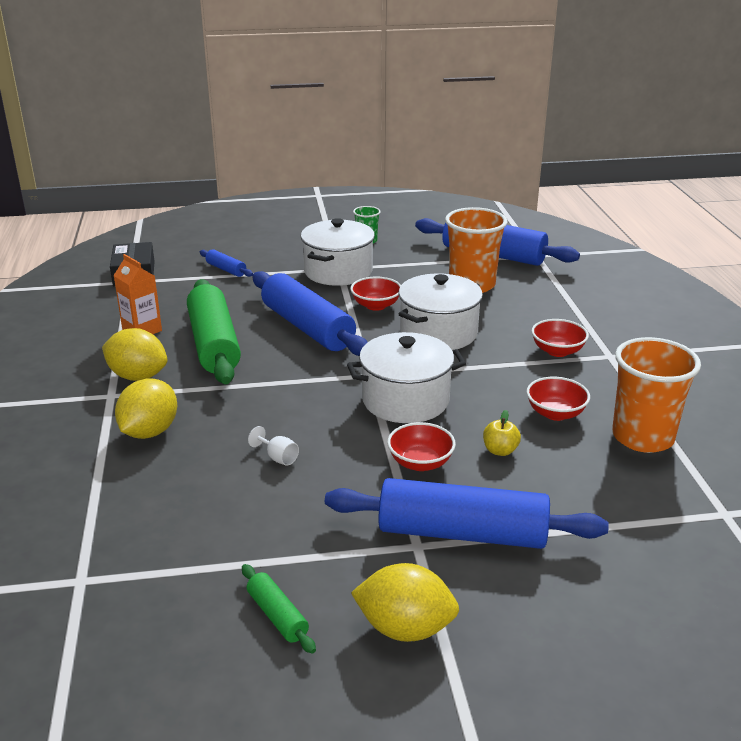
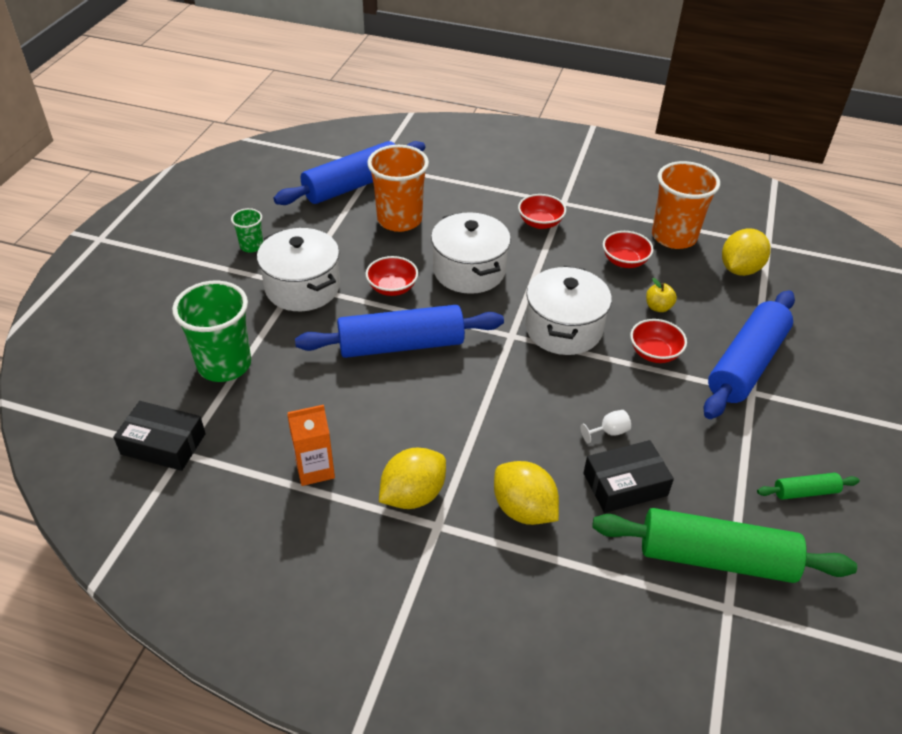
camera: 65 degrees left, 15 degrees up
green rolling pin [187,279,241,384] -> green rolling pin moved to [592,508,857,583]
blue rolling pin [200,249,253,277] -> green cup [172,281,251,382]
yellow lemon [351,563,459,642] -> yellow lemon moved to [722,229,771,276]
none -> black box [584,440,674,513]

